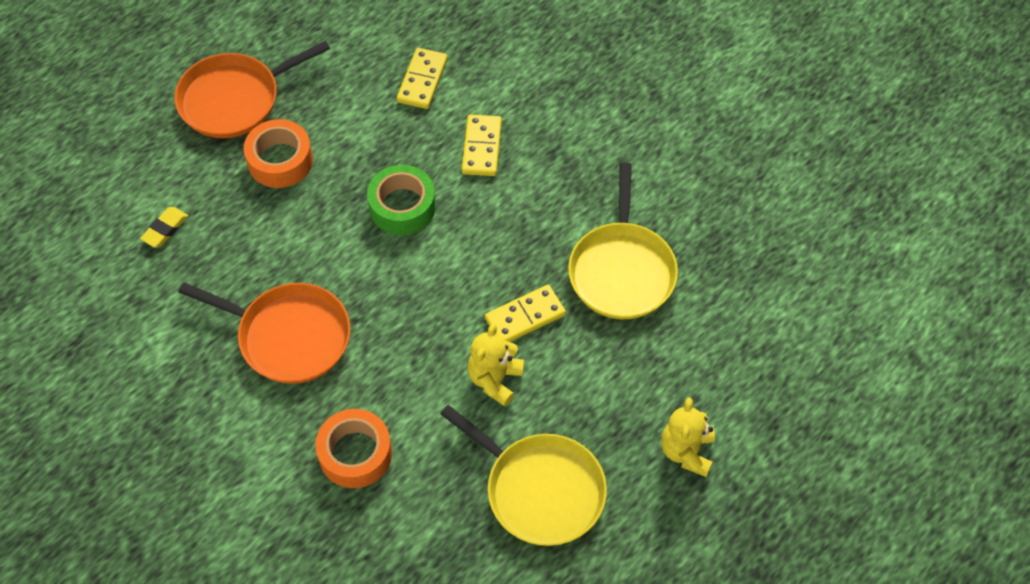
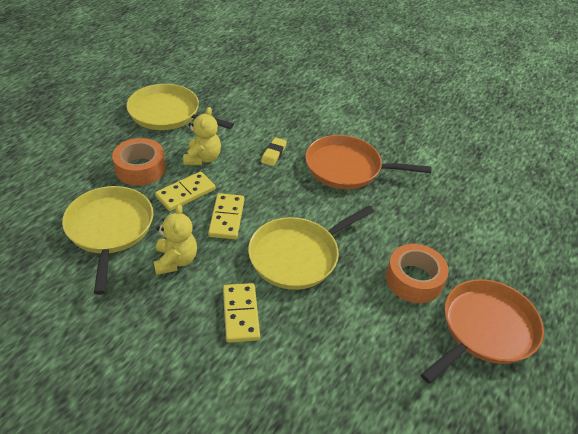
camera: 165 degrees right, 15 degrees down
yellow eraser [140,207,188,248] -> yellow eraser moved to [261,138,287,166]
orange tape [315,409,392,488] -> orange tape moved to [112,138,166,186]
green tape [367,165,436,235] -> yellow pan [248,206,374,290]
yellow domino [397,48,448,109] -> yellow domino moved to [208,193,244,239]
yellow teddy bear [661,397,715,477] -> yellow teddy bear moved to [154,204,197,275]

